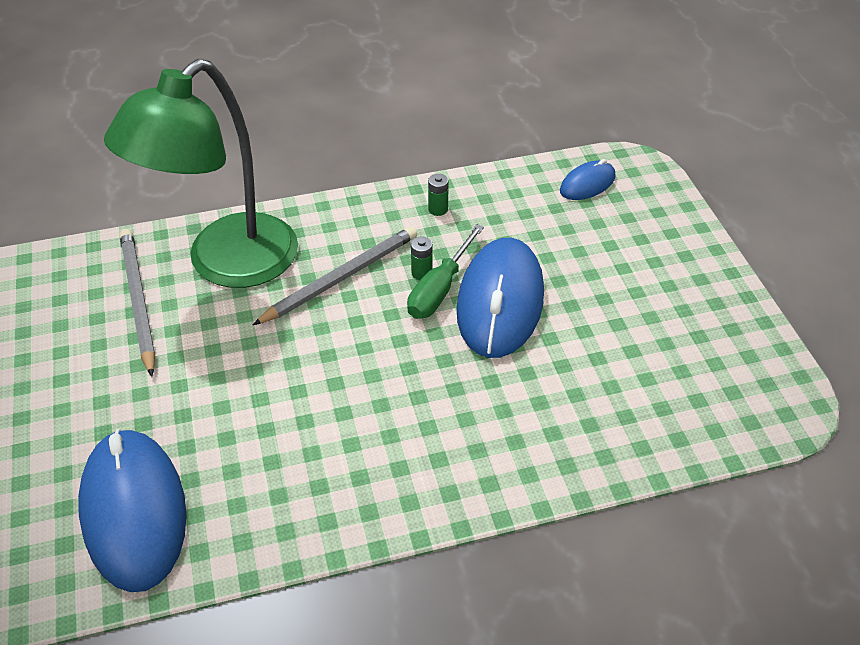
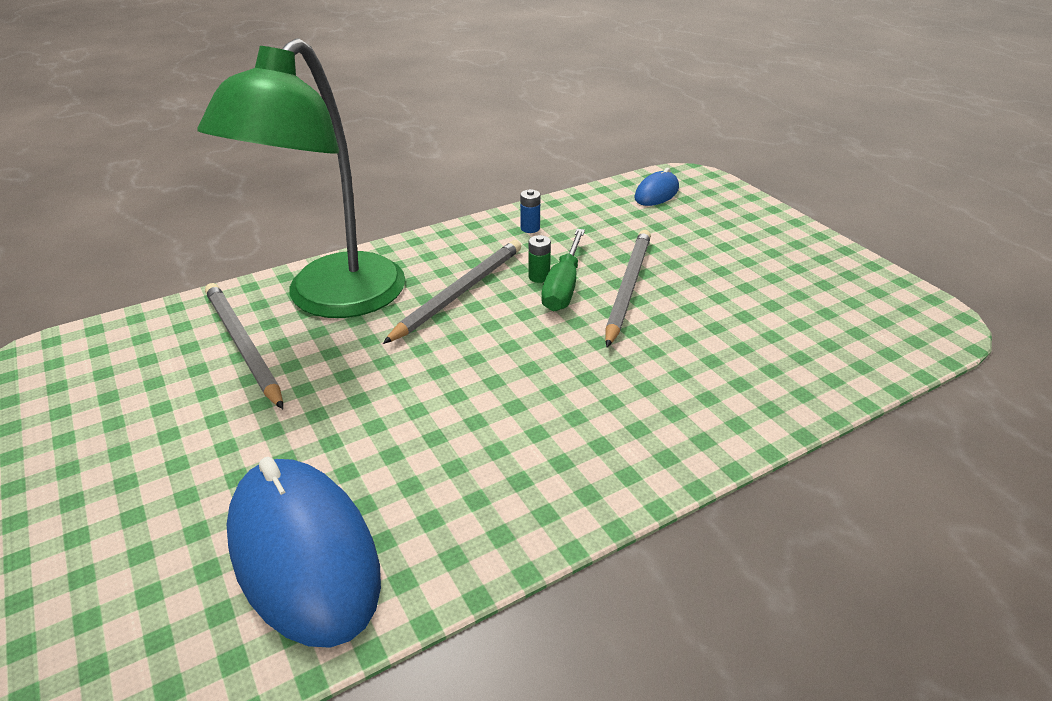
camera: 15 degrees left, 10 degrees down
green battery [428,174,449,216] -> blue battery [520,189,541,233]
blue mouse [457,238,544,358] -> grey pencil [605,230,651,347]

